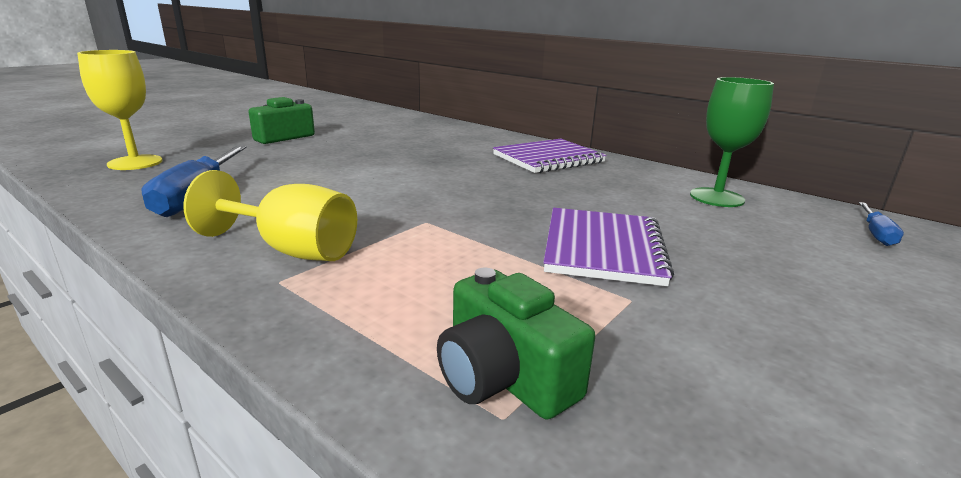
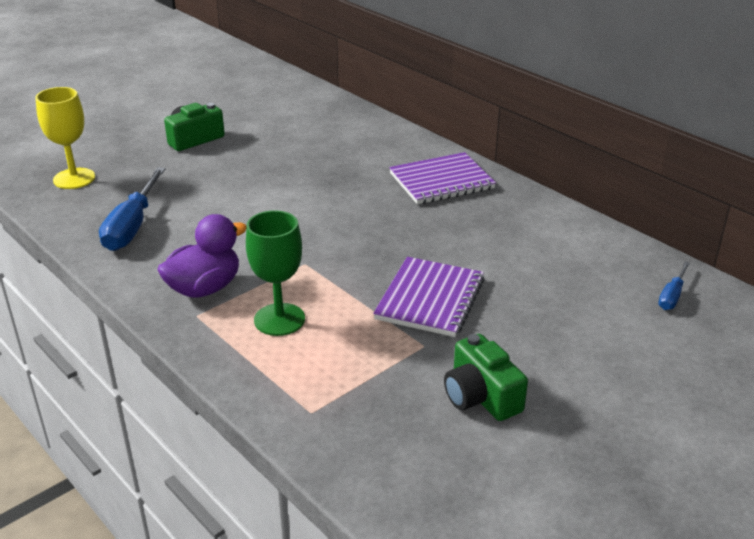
camera: 10 degrees right, 10 degrees up
yellow goblet [183,170,357,261] -> purple duck [157,214,247,298]
green camera [437,268,595,419] -> green camera moved to [444,334,528,421]
green goblet [690,77,774,207] -> green goblet moved to [246,210,305,336]

